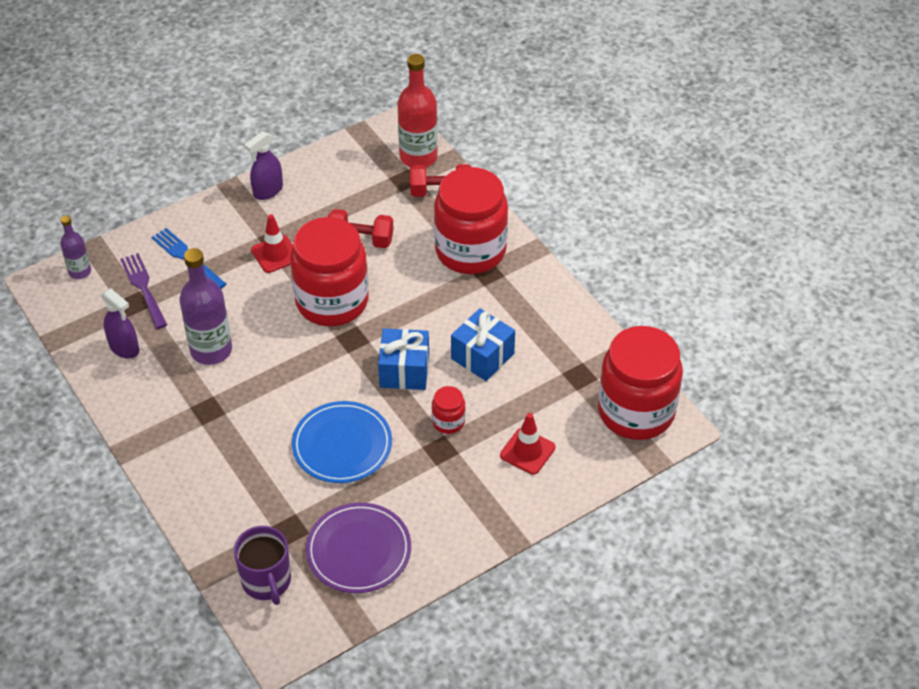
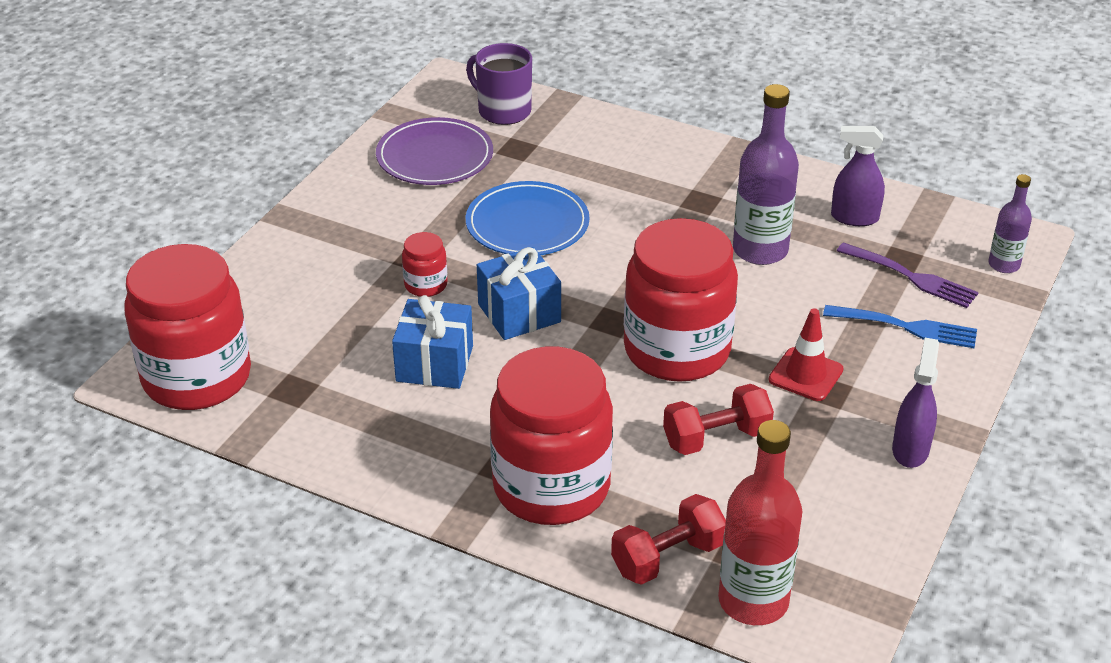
camera: 150 degrees right, 10 degrees down
red traffic cone [500,413,555,475] -> none

